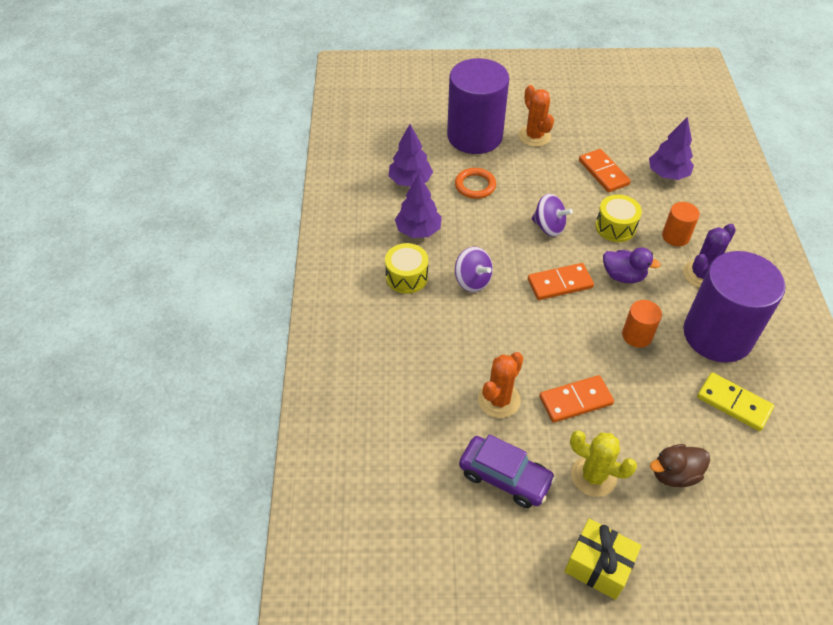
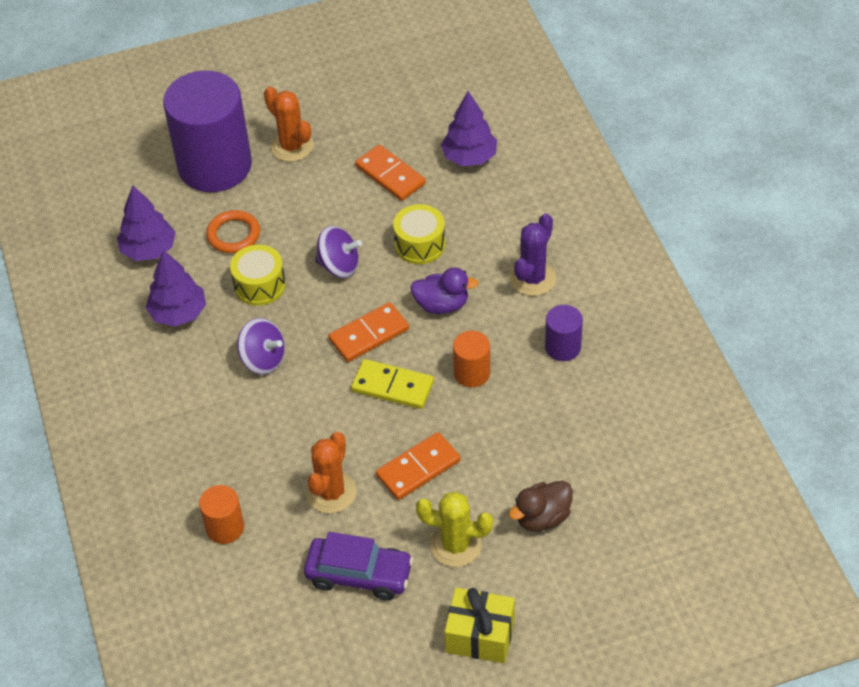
camera: 15 degrees left, 0 degrees up
yellow drum [385,243,428,294] -> yellow drum moved to [230,244,286,306]
orange cylinder [662,202,700,246] -> orange cylinder moved to [199,485,244,544]
purple cylinder [683,251,785,363] -> purple cylinder [545,305,583,361], size x0.44
yellow domino [697,372,774,431] -> yellow domino moved to [351,359,434,409]

